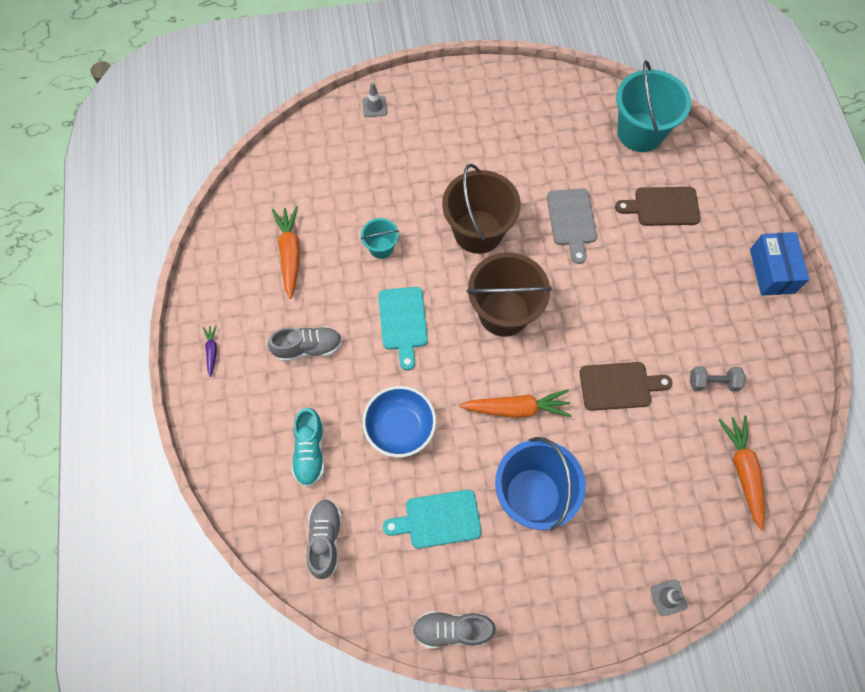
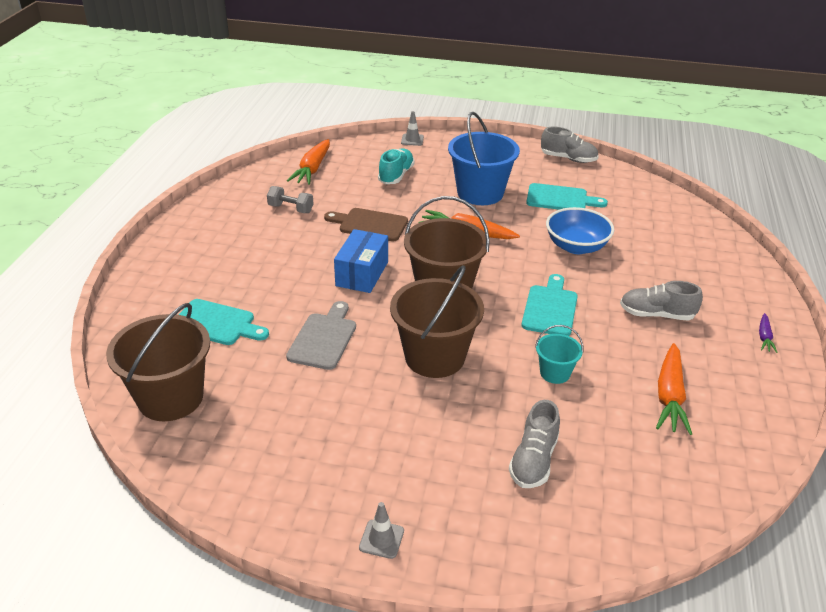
camera: 160 degrees left, 30 degrees down
turquoise shoe [292,408,325,487] -> turquoise shoe moved to [378,148,415,184]
grey shoe [306,499,342,579] -> grey shoe moved to [509,400,560,488]
grey traffic cone [362,83,387,117] -> grey traffic cone moved to [359,502,404,559]
brown cutting board [615,187,700,226] -> turquoise cutting board [179,299,269,345]
turquoise bucket [616,60,691,152] -> brown bucket [106,303,210,421]
blue box [750,232,809,296] -> blue box moved to [334,229,388,293]

